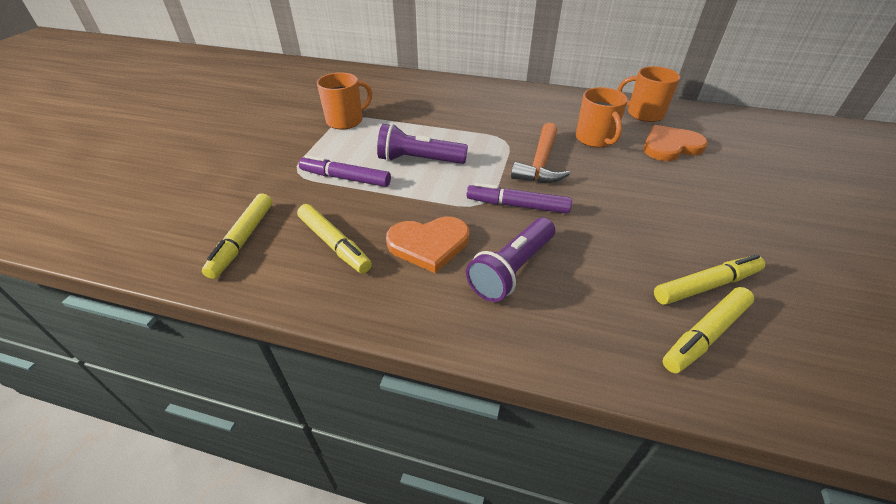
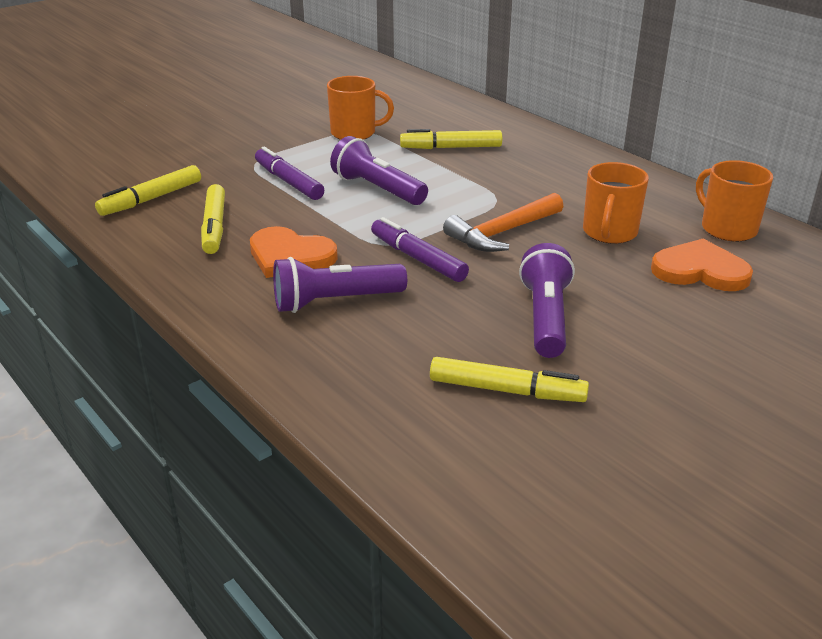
camera: 35 degrees right, 10 degrees down
yellow marker [662,287,754,373] -> yellow marker moved to [400,129,503,149]
none -> purple flashlight [519,243,575,358]

